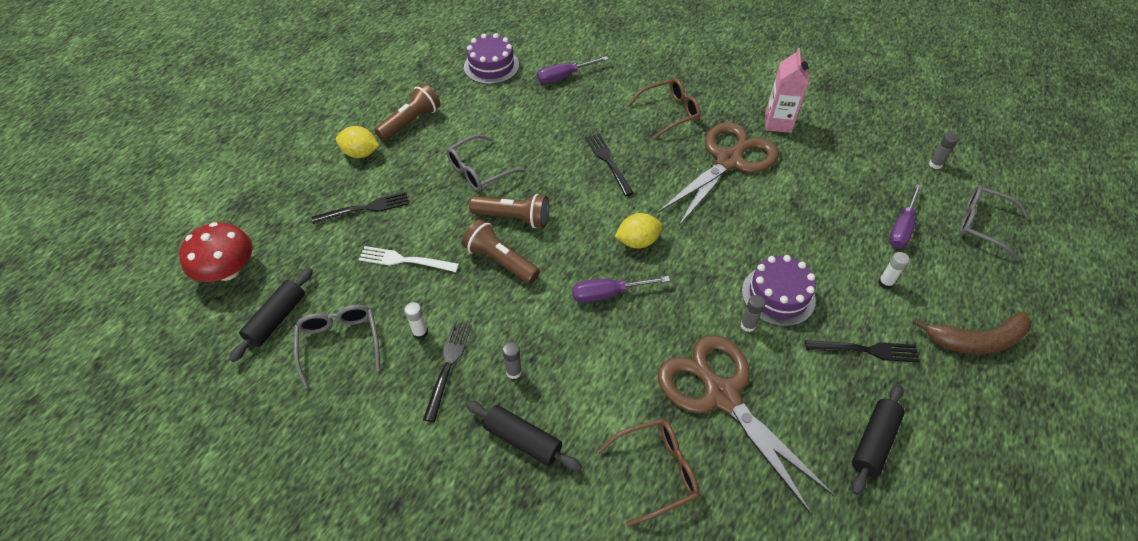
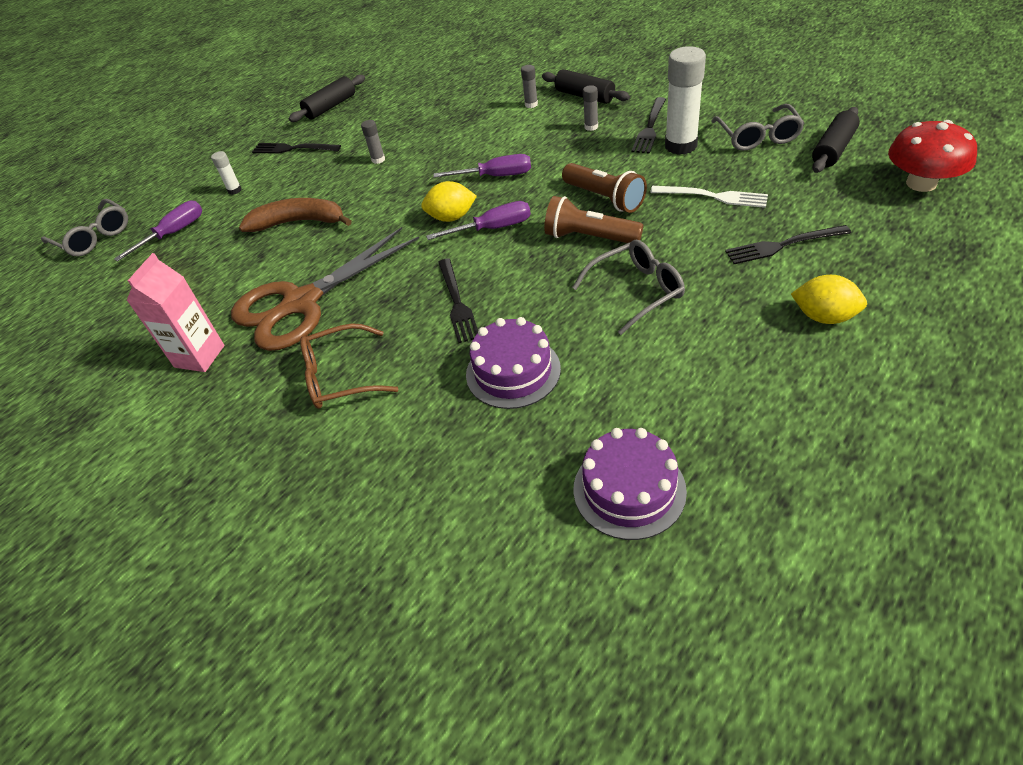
camera: 165 degrees left, 5 degrees down
brown flashlight [375,83,440,141] -> none
white glue stick [404,302,428,339] -> white glue stick [665,46,706,155], size x2.17
purple screwdriver [537,56,608,84] -> purple screwdriver moved to [426,201,531,240]
brown glasses [597,419,699,527] -> none
brown scissors [658,335,834,514] -> none
purple cake [742,255,816,327] -> purple cake moved to [466,317,561,409]
brown banana [912,311,1032,354] -> brown banana moved to [239,198,352,232]
grey glue stick [929,133,959,169] -> grey glue stick moved to [521,65,538,108]

